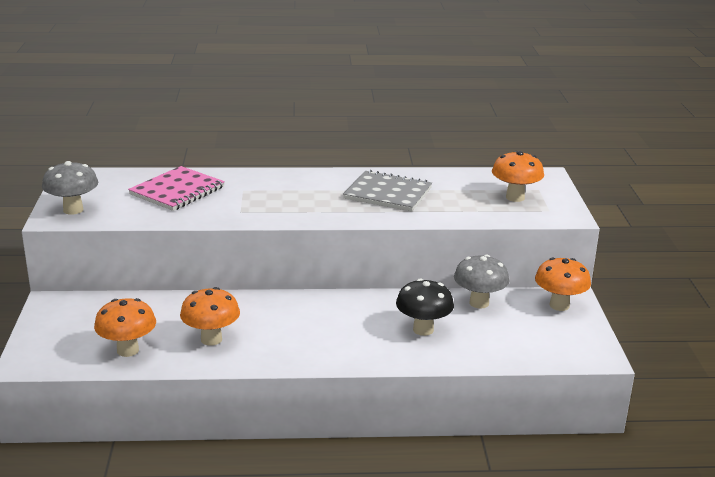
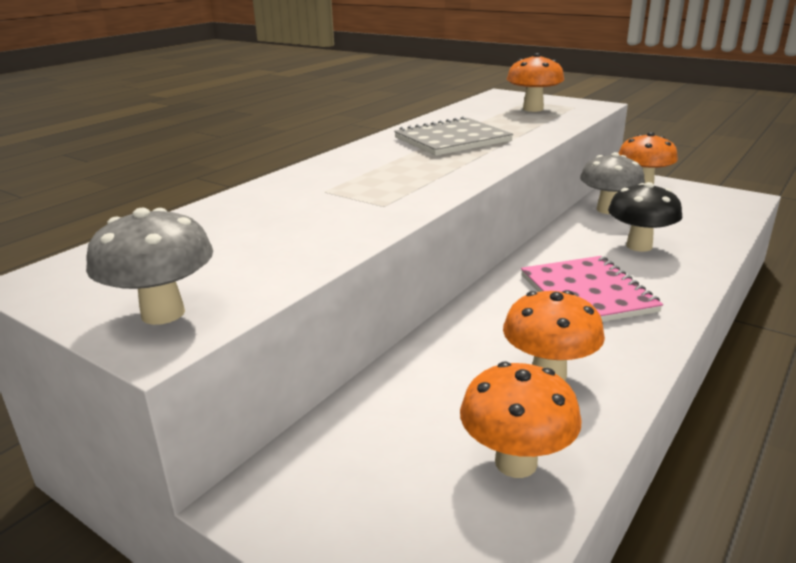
camera: 50 degrees left, 0 degrees up
pink notebook [128,166,225,211] -> pink notebook moved to [521,256,663,322]

